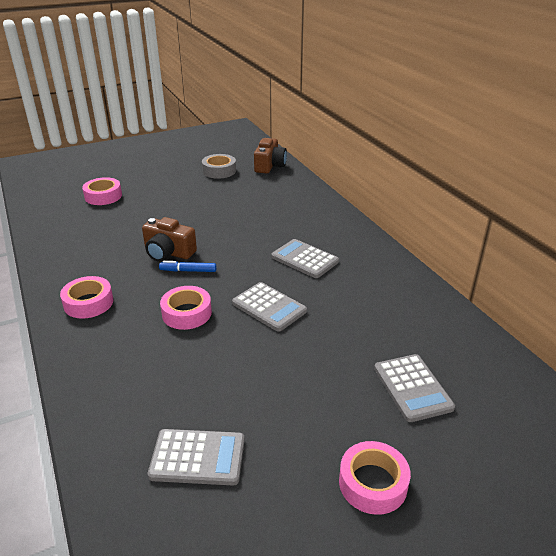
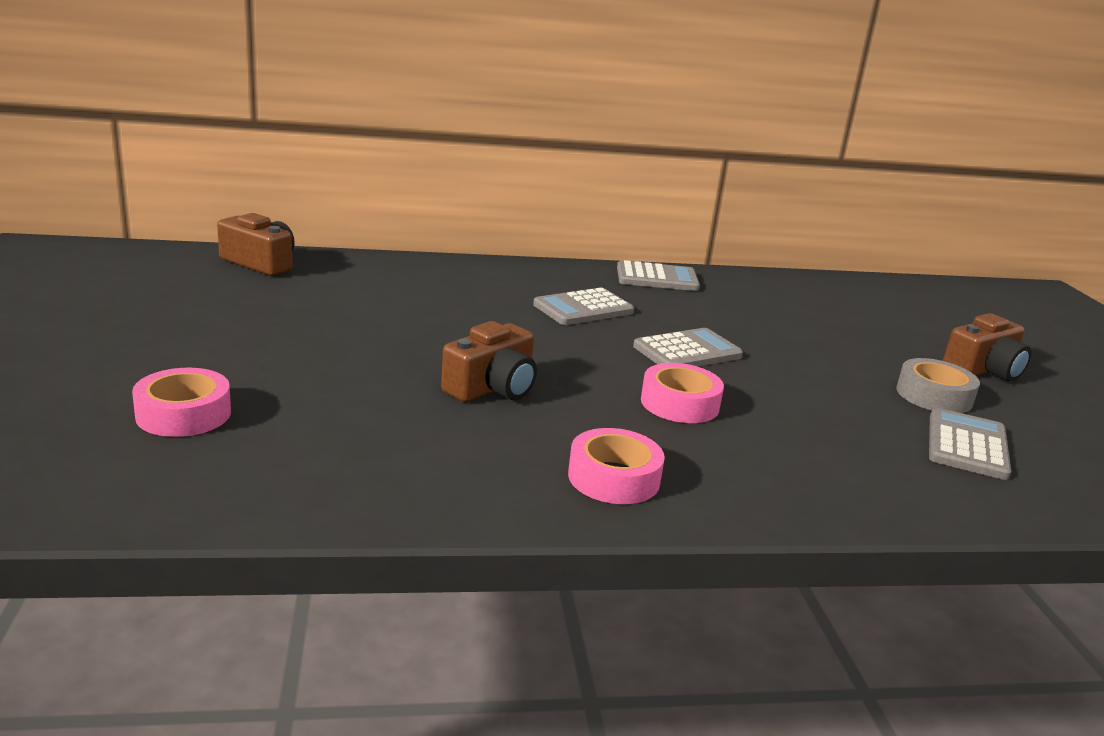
camera: 75 degrees left, 10 degrees down
blue marker [159,261,216,272] -> none
grey tape [202,154,236,179] -> grey tape moved to [896,358,980,413]
pink tape [339,441,411,515] -> brown camera [943,313,1031,381]
grey calculator [374,354,455,422] -> grey calculator moved to [617,260,700,291]

